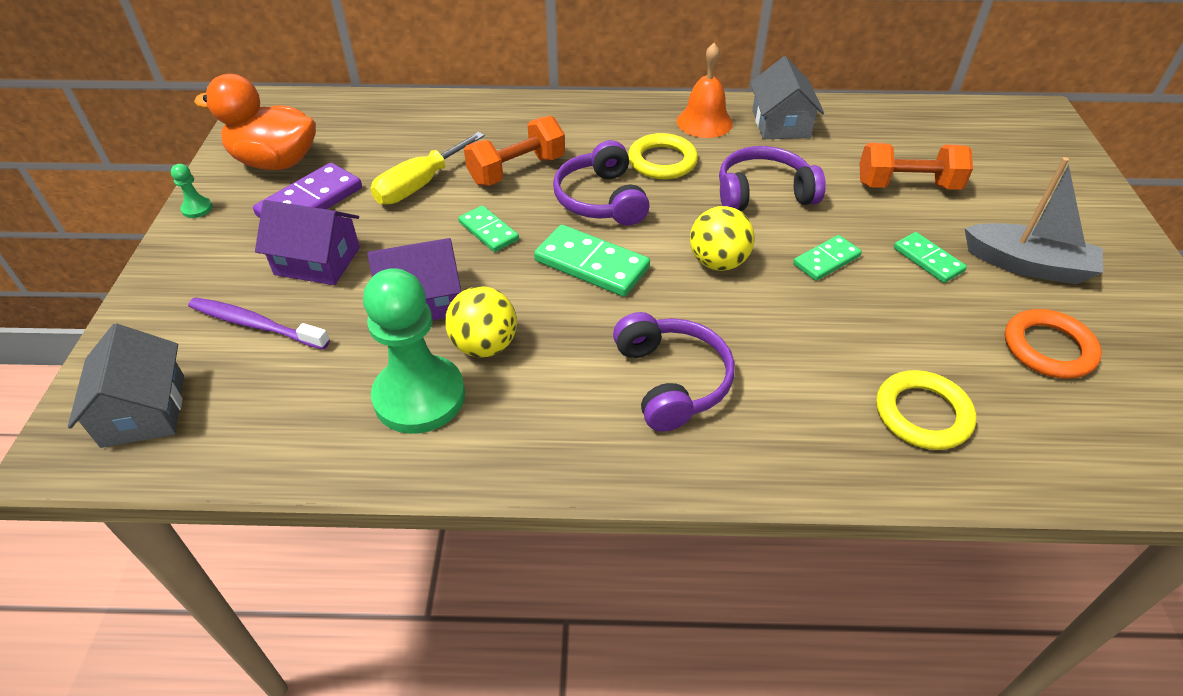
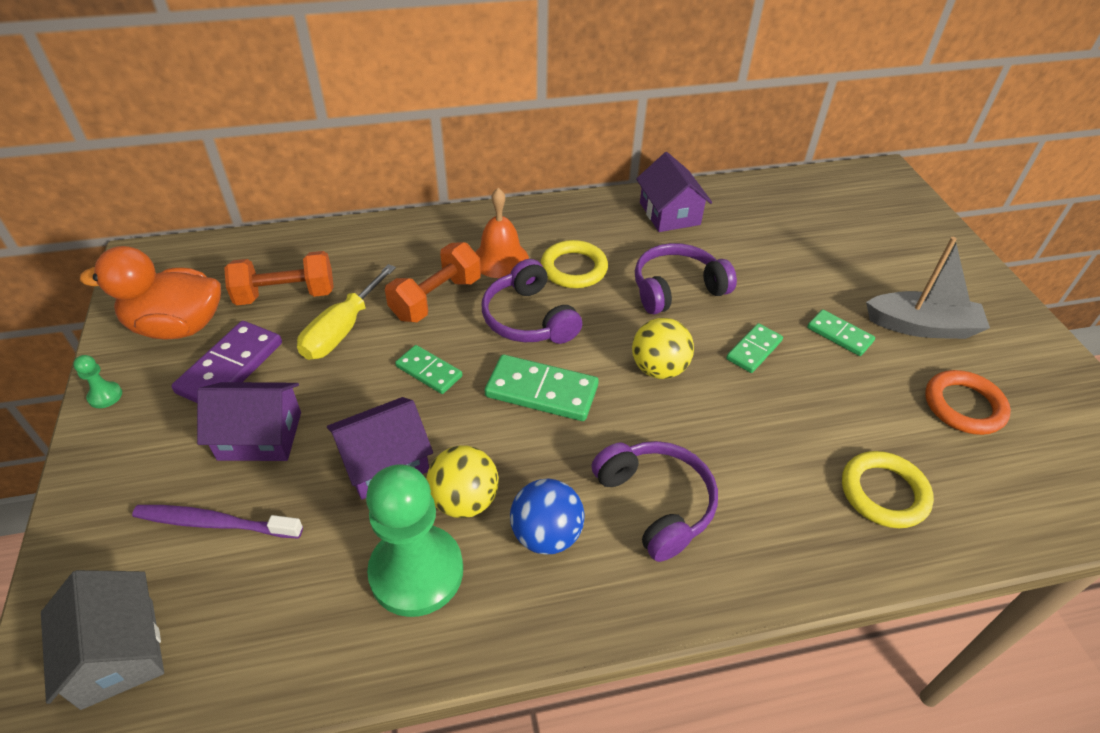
camera: 15 degrees left, 0 degrees up
orange bell [677,43,733,138] -> orange bell moved to [475,188,529,278]
grey house [750,56,824,139] -> purple house [636,152,712,232]
orange dumbbell [860,143,973,190] -> orange dumbbell moved to [224,251,334,305]
none -> blue ball [510,479,585,554]

